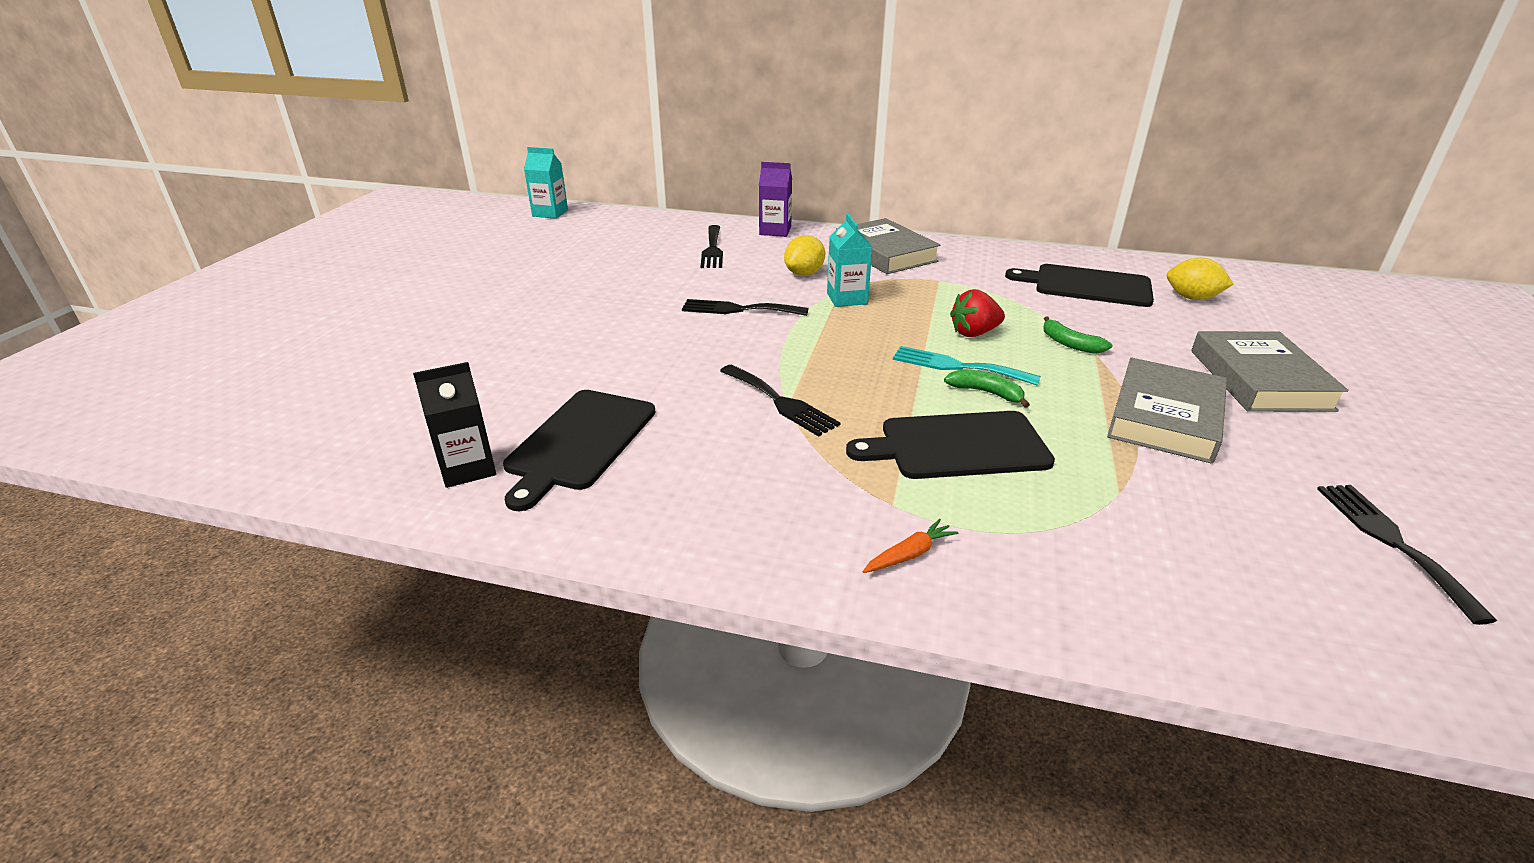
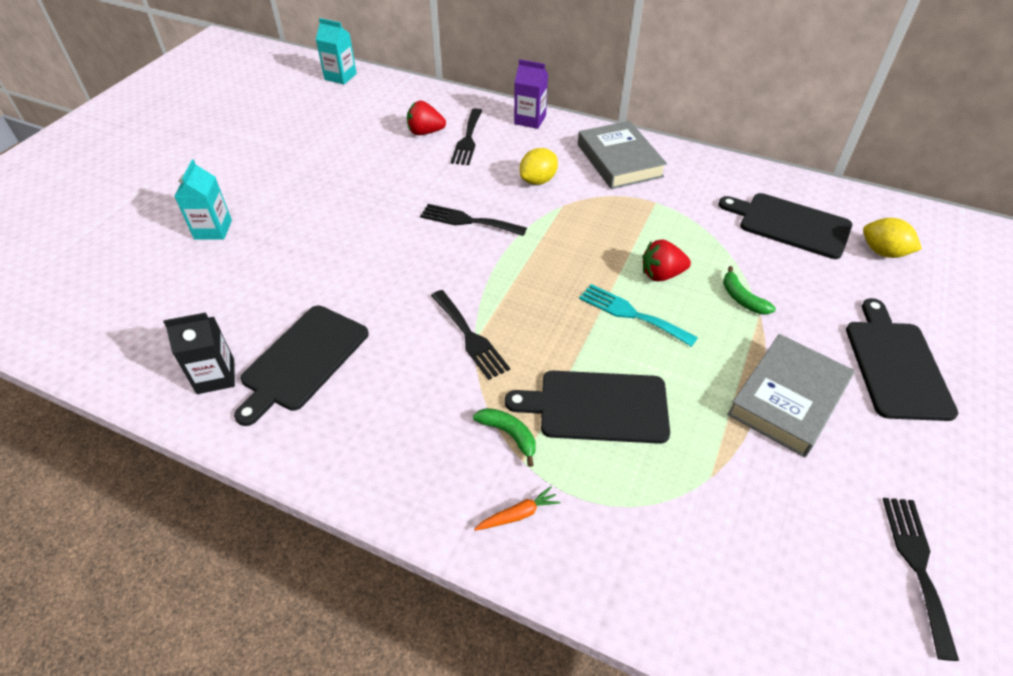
camera: 10 degrees right, 15 degrees up
turquoise carton [827,214,872,307] -> turquoise carton moved to [174,159,232,240]
green banana [944,370,1030,408] -> green banana moved to [473,408,536,467]
grey book [1191,331,1349,412] -> black cutting board [846,298,958,421]
none -> red strawberry [407,101,446,135]

